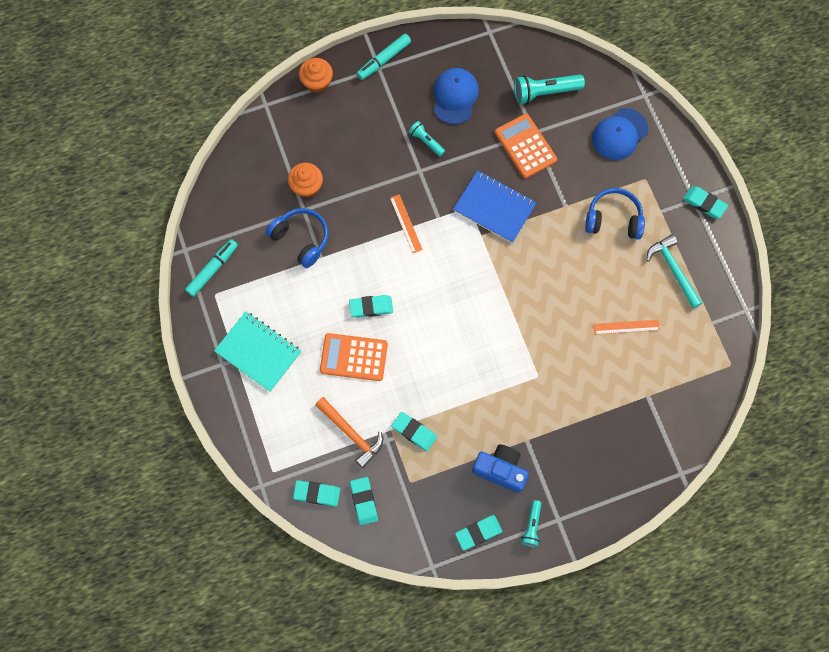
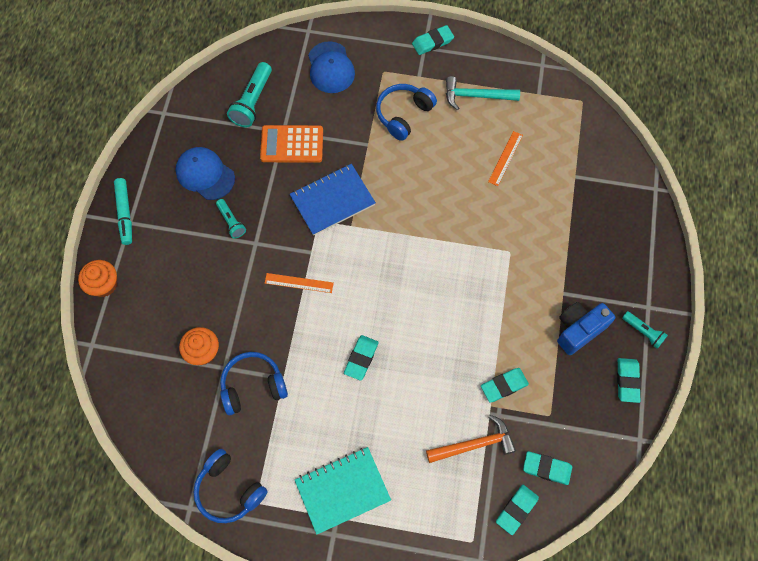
camera: 60 degrees left, 5 degrees down
turquoise marker [185,239,238,297] -> blue headphones [193,449,267,523]
orange calculator [320,333,388,381] -> none
turquoise flashlight [409,121,445,157] -> turquoise flashlight turned 105 degrees counterclockwise [216,199,246,238]

